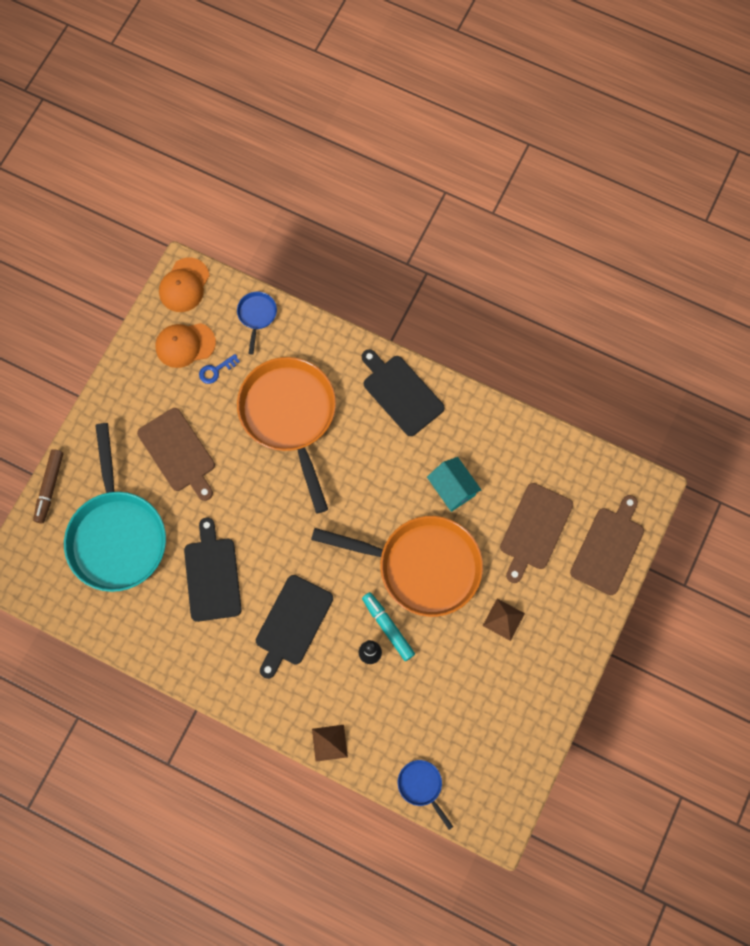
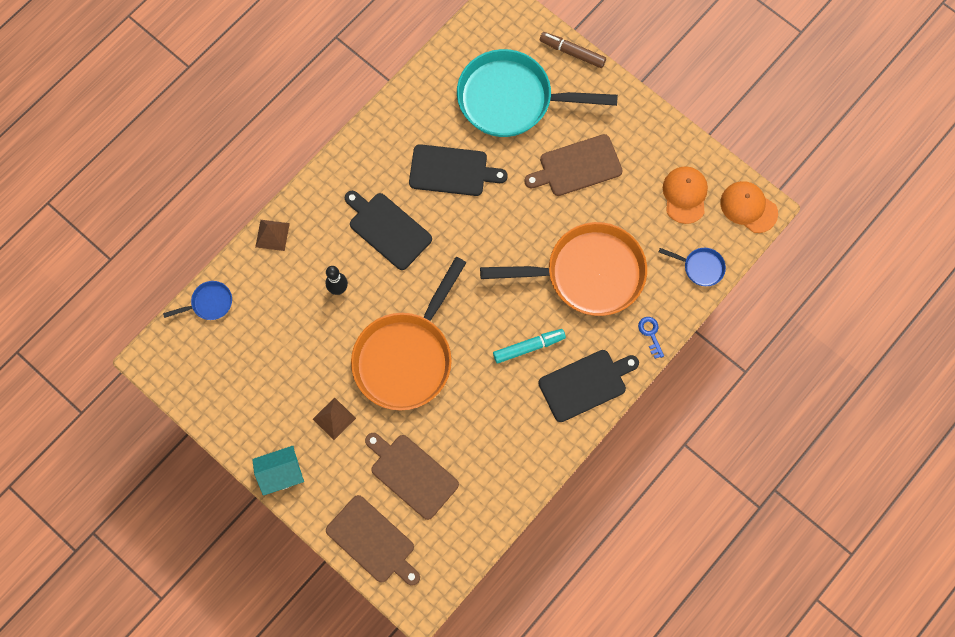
camera: 105 degrees right, 0 degrees up
blue key [199,354,240,384] -> blue key moved to [638,317,664,359]
turquoise marker [362,592,415,661] -> turquoise marker moved to [493,329,566,363]
turquoise house [427,457,481,512] -> turquoise house moved to [252,446,304,496]

